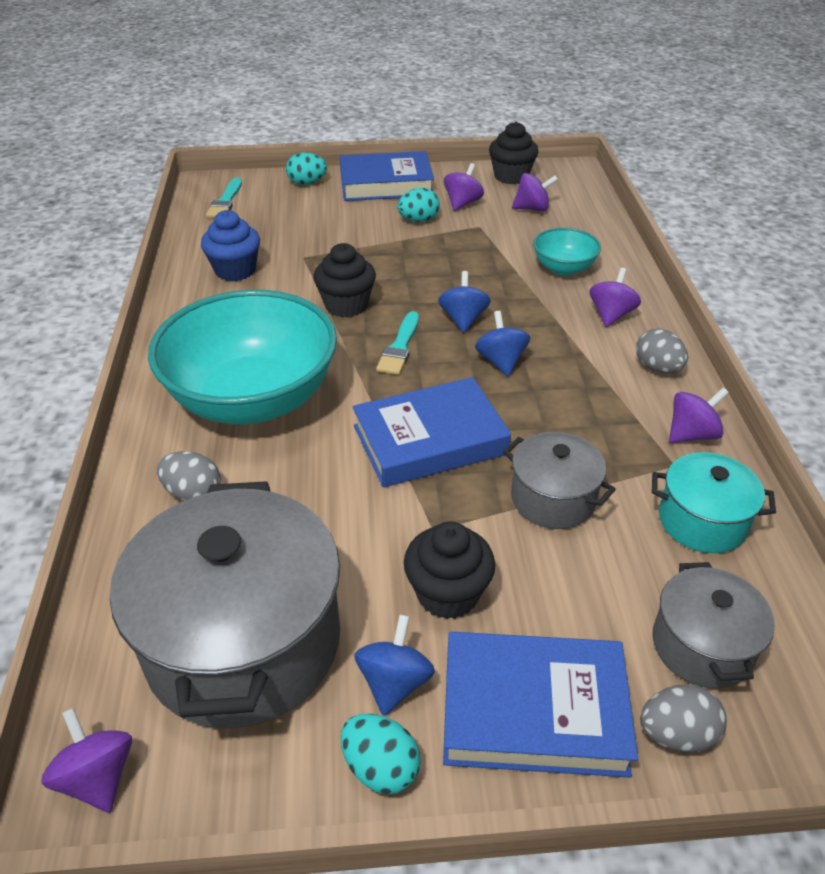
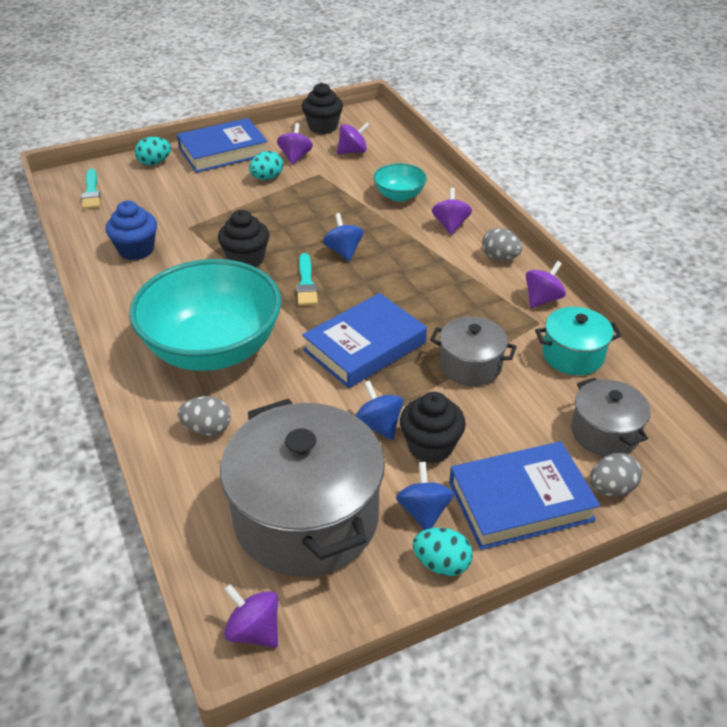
camera: 20 degrees left, 0 degrees up
blue spinning top [475,311,530,376] -> blue spinning top moved to [356,381,403,440]

